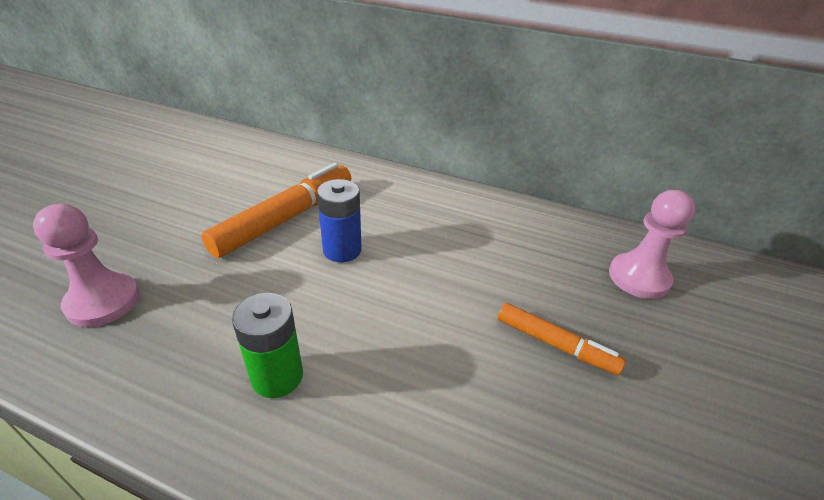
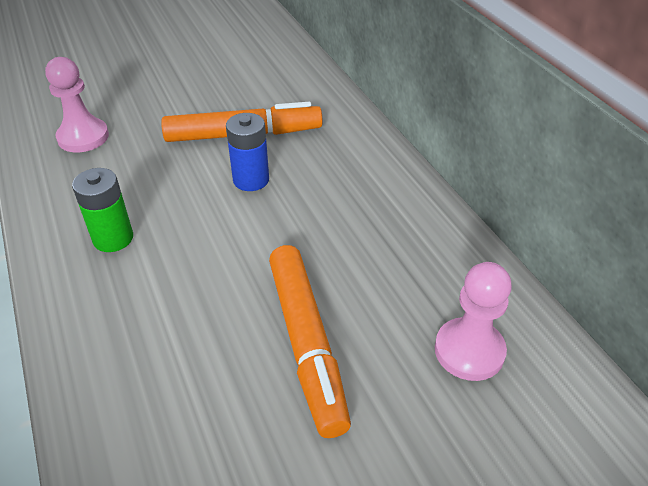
camera: 45 degrees right, 5 degrees up
orange marker [498,303,626,375] -> orange marker [269,245,351,438], size x1.72

